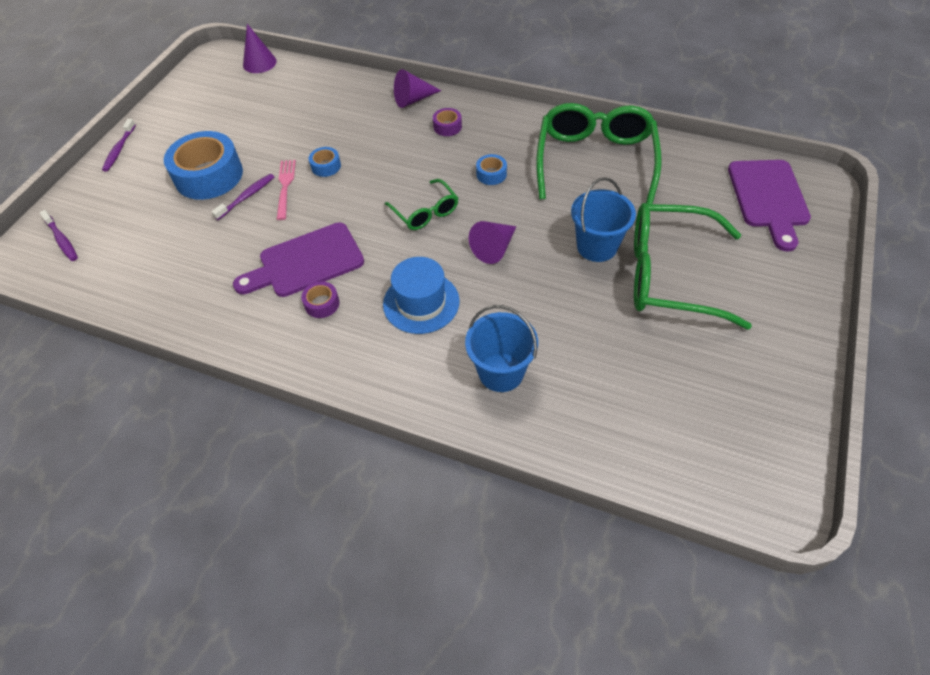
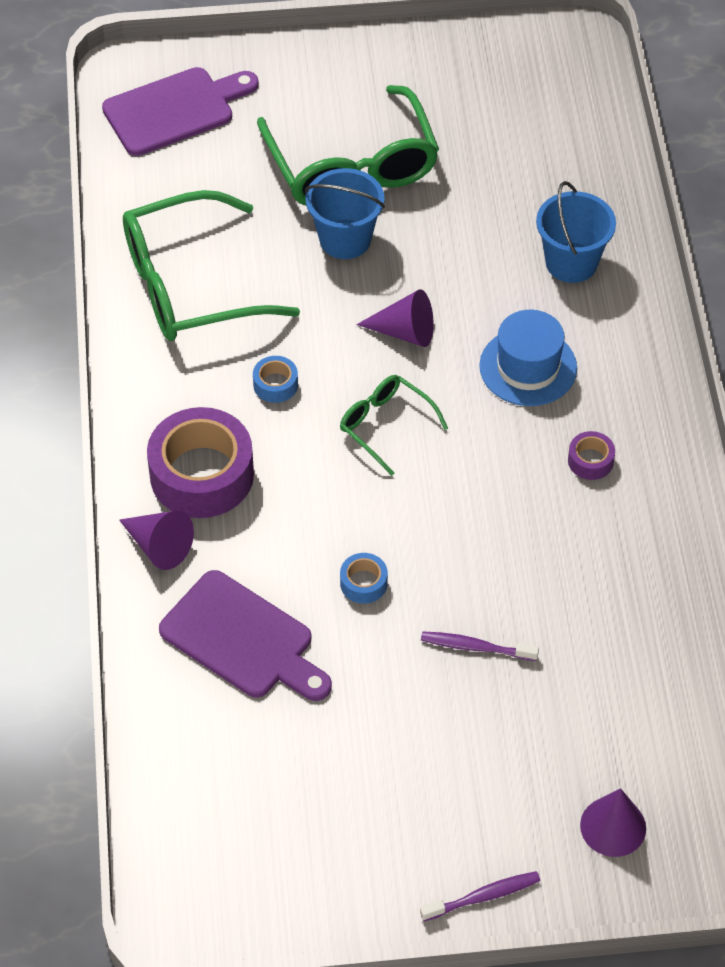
camera: 120 degrees left, 0 degrees up
purple toothbrush [40,210,78,261] -> none
blue tape [164,131,243,200] -> none
purple cutting board [233,222,364,297] -> purple cutting board moved to [159,570,332,701]
purple cone [243,24,277,73] -> purple cone moved to [580,788,646,857]
pink fork [277,160,296,220] -> none
green glasses [385,179,458,230] -> green glasses turned 75 degrees counterclockwise [340,375,448,476]
purple tape [433,108,462,136] -> purple tape [147,407,254,518], size x2.26

